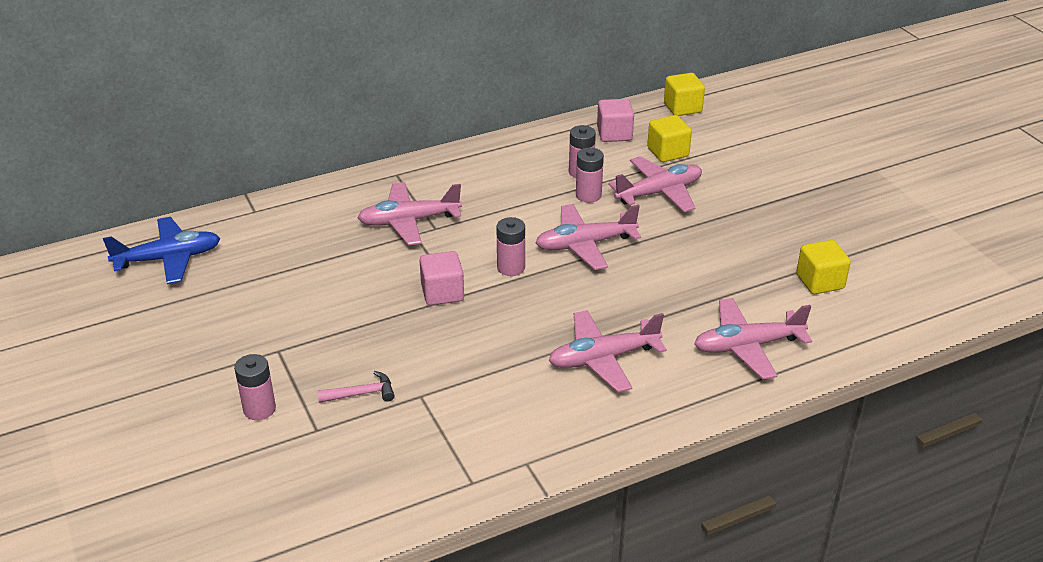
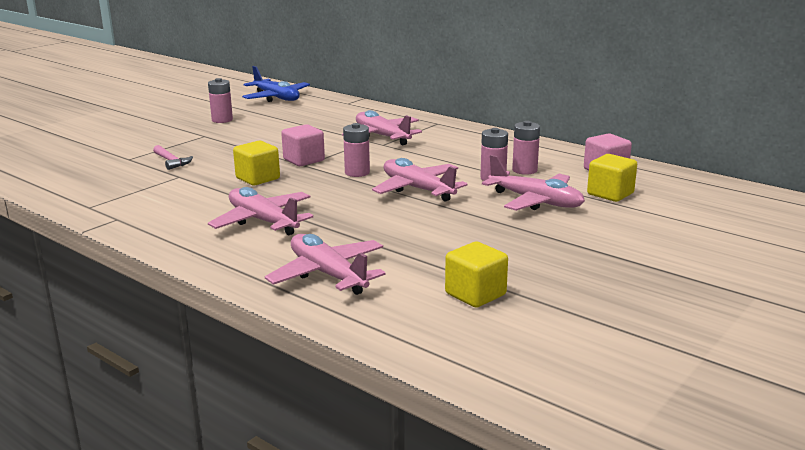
camera: 65 degrees right, 15 degrees down
pink battery [234,354,276,420] -> pink battery moved to [208,78,233,123]
yellow cube [664,73,705,116] -> yellow cube moved to [233,141,280,185]

